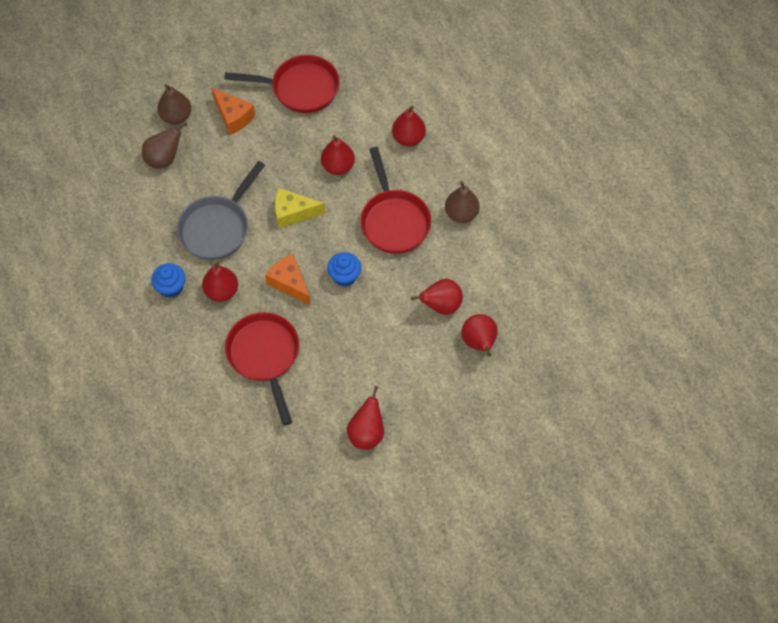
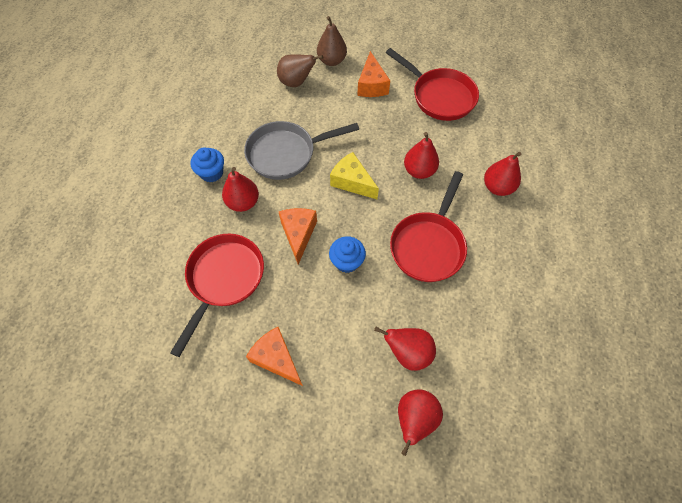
camera: 40 degrees right, 0 degrees up
red pear [347,386,384,450] -> none
brown pear [445,181,480,223] -> none
none -> orange cheese [246,327,303,386]

